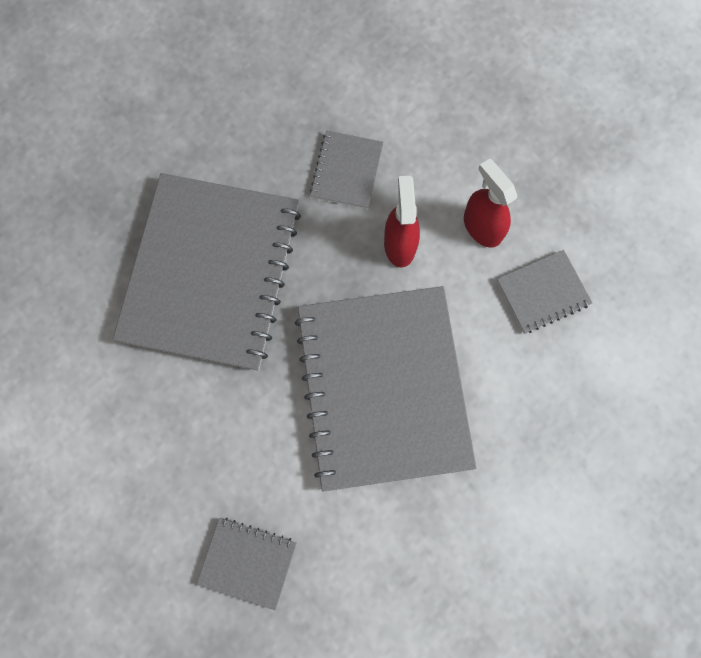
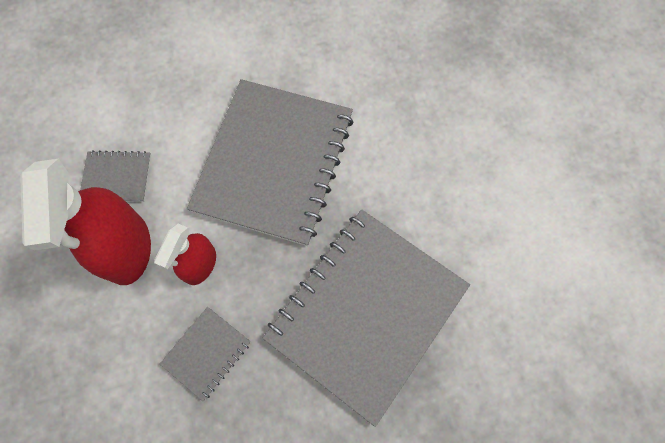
camera: 155 degrees left, 5 degrees down
grey notebook [197,518,296,610] -> none
red spray bottle [464,159,517,248] -> red spray bottle [20,159,151,285], size x1.76

